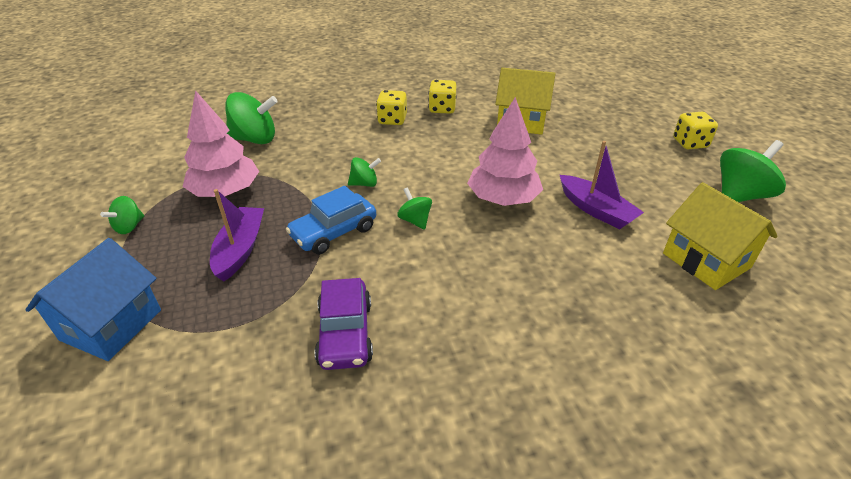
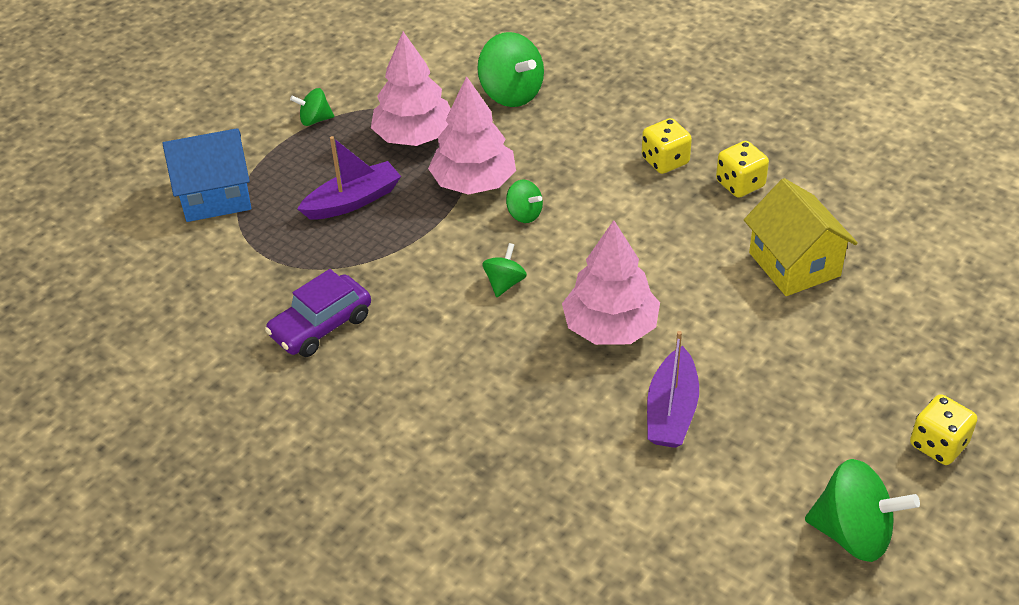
camera: 55 degrees right, 5 degrees up
blue car [286,186,376,254] -> none
yellow house [663,182,778,290] -> none
none -> pink tree [428,76,516,195]

